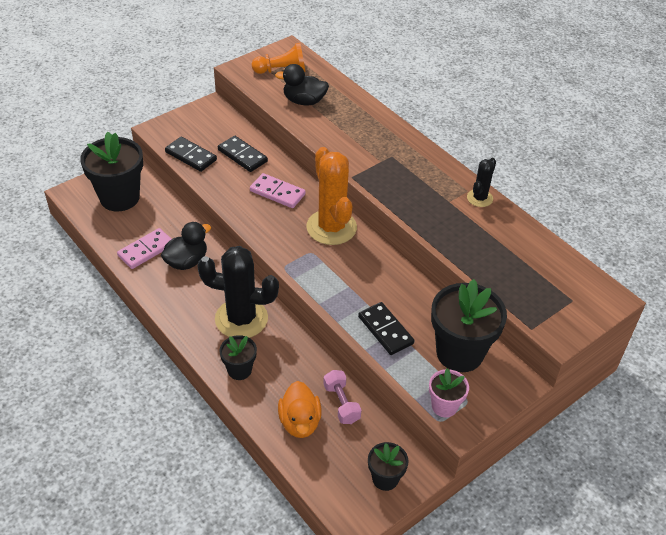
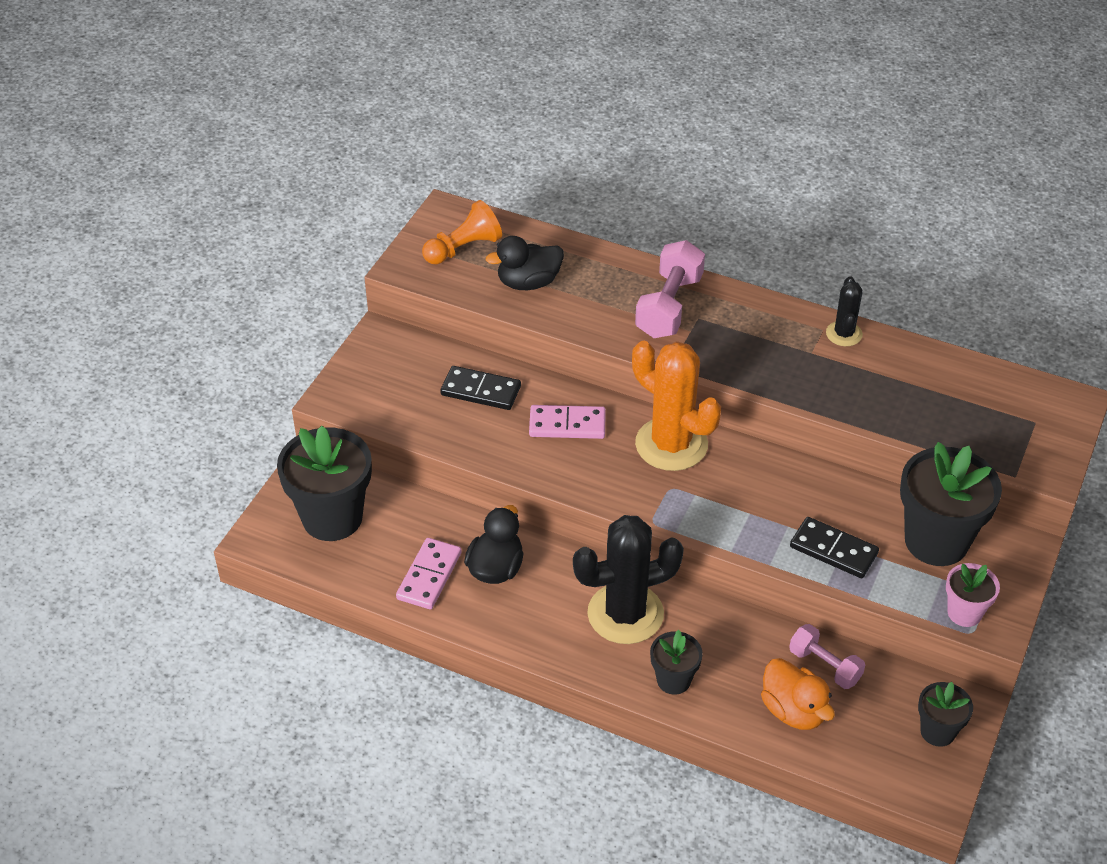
camera: 25 degrees left, 0 degrees up
black domino [165,137,217,172] -> none
none -> pink dumbbell [635,240,705,338]

